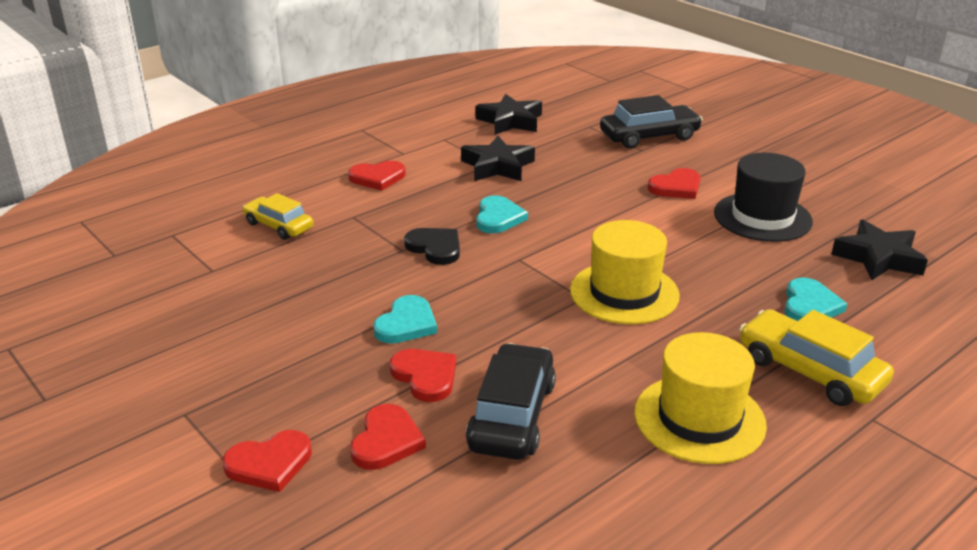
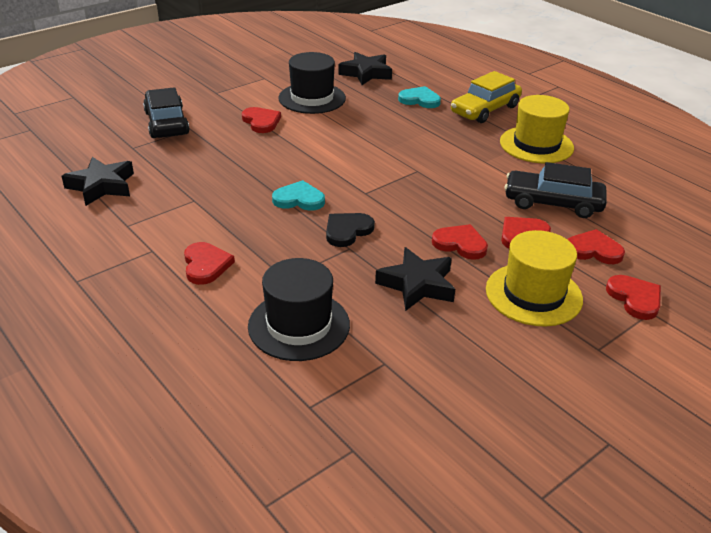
camera: 90 degrees left, 5 degrees up
yellow car [242,193,313,240] -> black hat [248,258,350,361]
turquoise heart [373,295,437,344] -> red heart [432,224,488,260]
black star [461,136,535,181] -> black star moved to [375,247,455,311]
yellow hat [570,220,680,324] -> yellow hat moved to [486,230,583,326]

